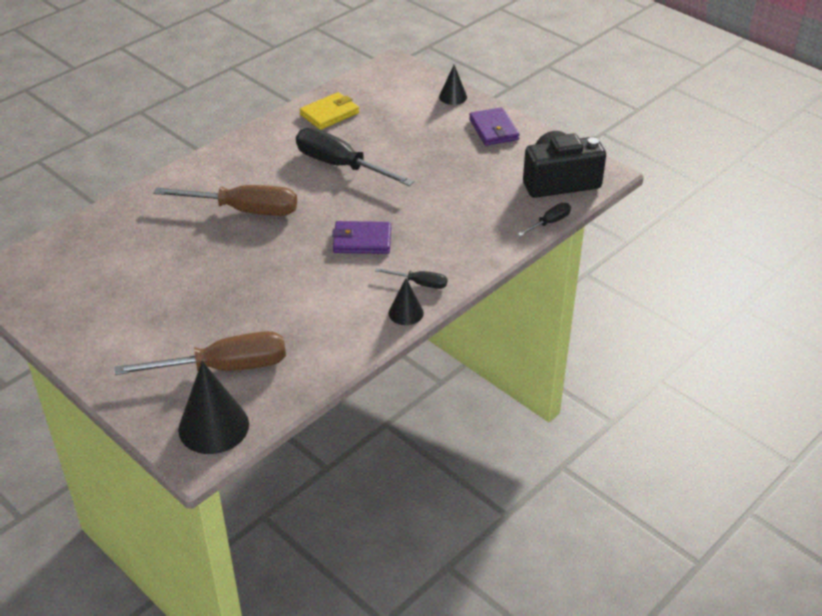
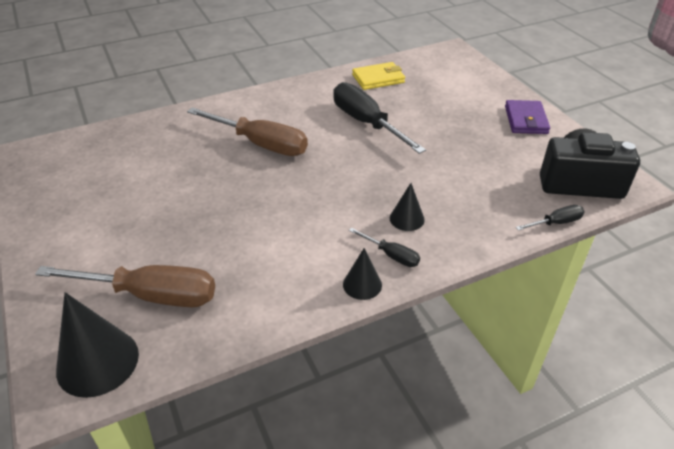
camera: 20 degrees right, 0 degrees up
purple wallet [332,221,391,254] -> none
black cone [439,65,467,105] -> black cone moved to [390,183,425,231]

